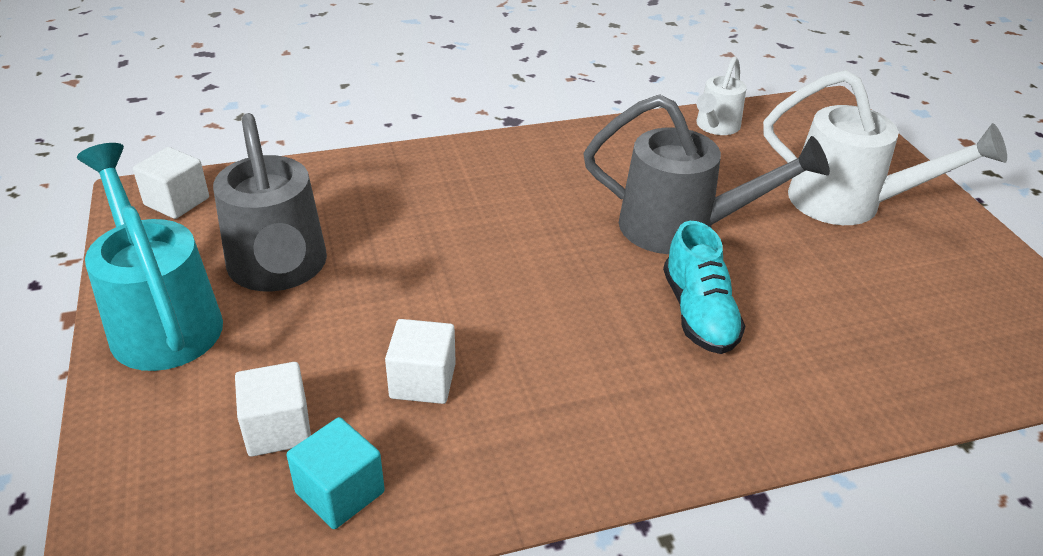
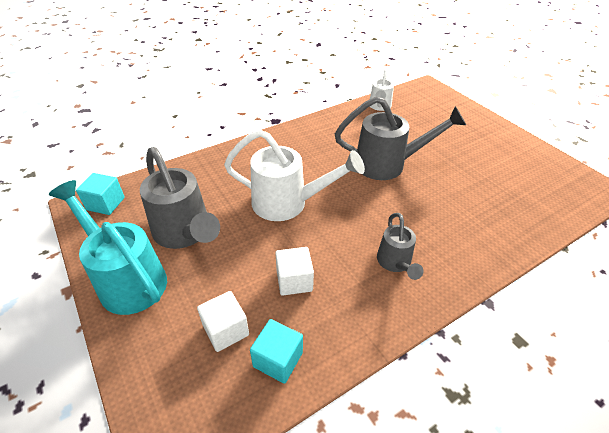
camera: 15 degrees left, 5 degrees up
white cube [133,147,209,219] -> turquoise cube [76,173,125,215]
turquoise shoe [663,221,746,354] -> none
white watering can [763,70,1007,225] -> white watering can moved to [224,129,365,221]
none -> grey watering can [377,213,423,280]

